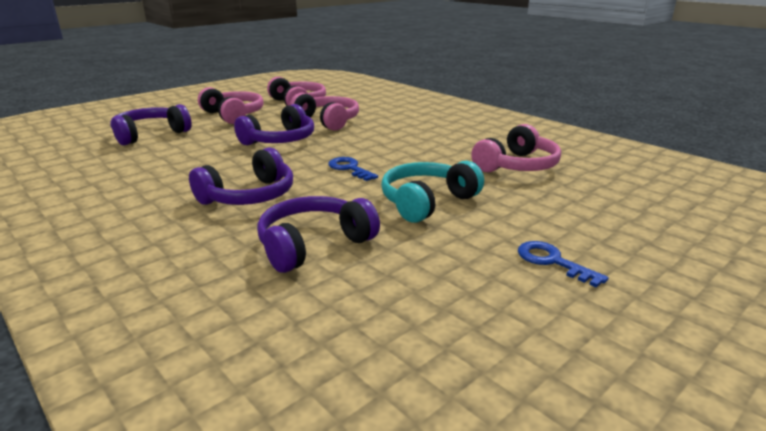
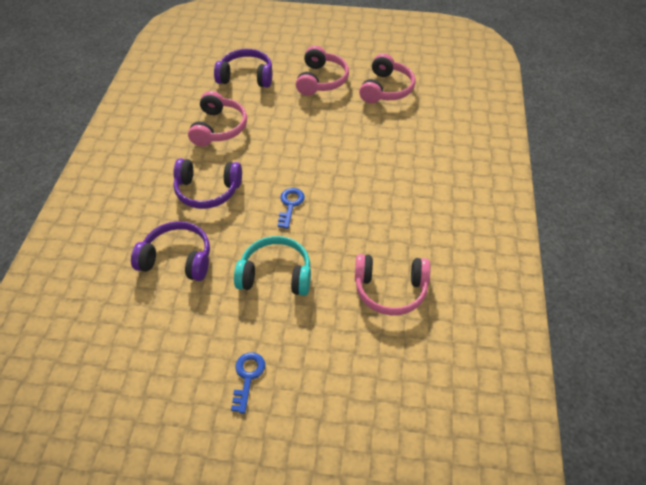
camera: 50 degrees right, 25 degrees up
purple headphones [234,104,314,145] -> none
pink headphones [290,93,359,131] -> pink headphones moved to [188,91,247,146]

